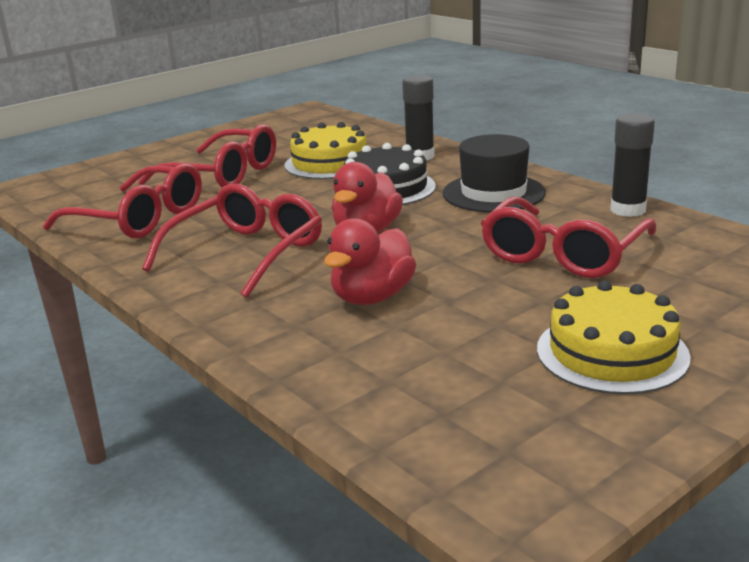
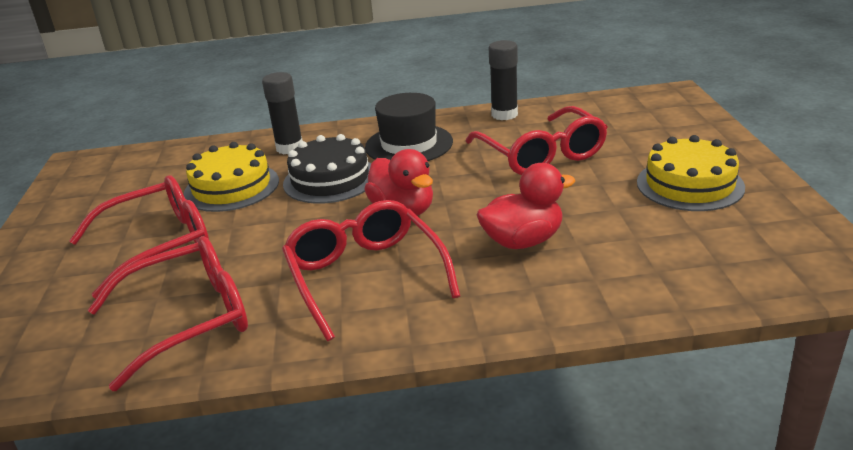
camera: 55 degrees left, 5 degrees up
red duck [324,218,416,305] -> red duck turned 90 degrees counterclockwise [476,163,575,249]

